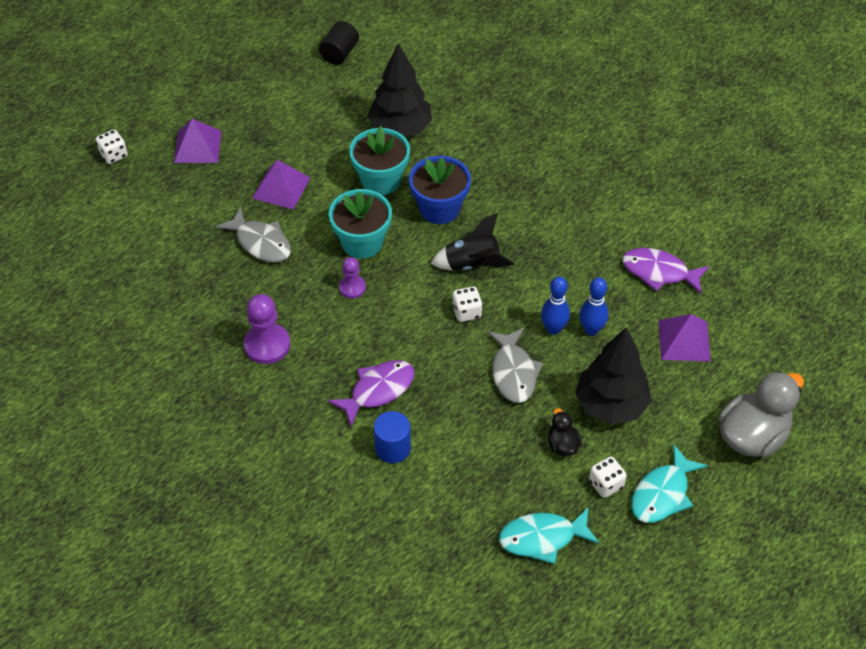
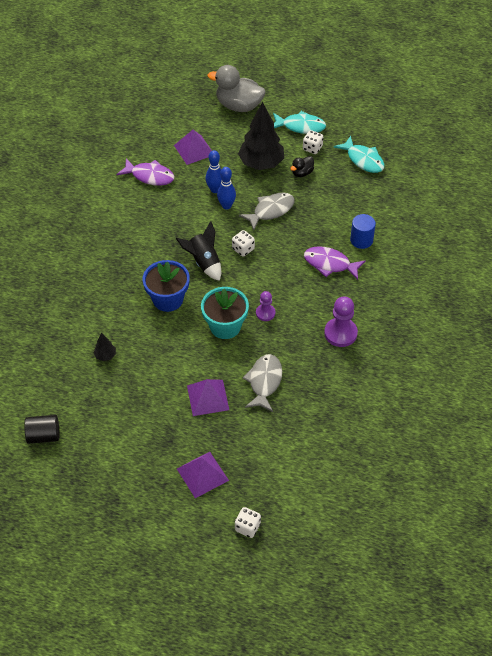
camera: 120 degrees left, 0 degrees up
turquoise flower pot [349,126,410,195] -> none
black tree [367,43,432,137] -> black tree [93,333,116,361], size x0.43
purple fish [622,248,710,294] -> purple fish turned 60 degrees counterclockwise [116,158,175,186]

